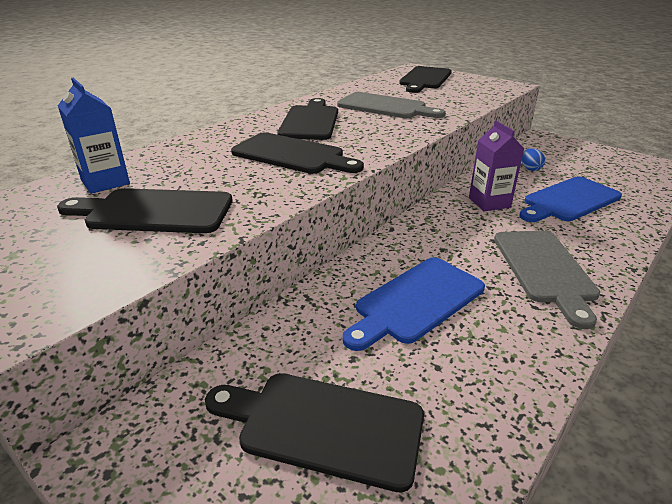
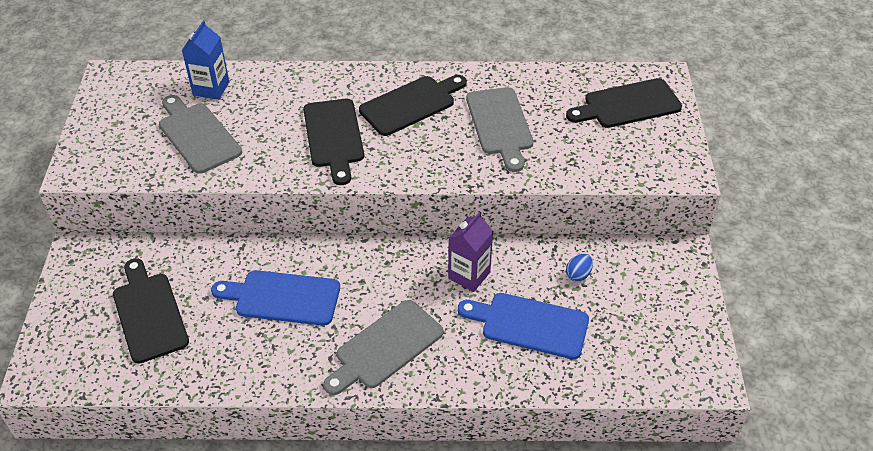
camera: 50 degrees right, 15 degrees up
black cutting board [57,188,233,233] -> grey cutting board [159,95,242,174]

